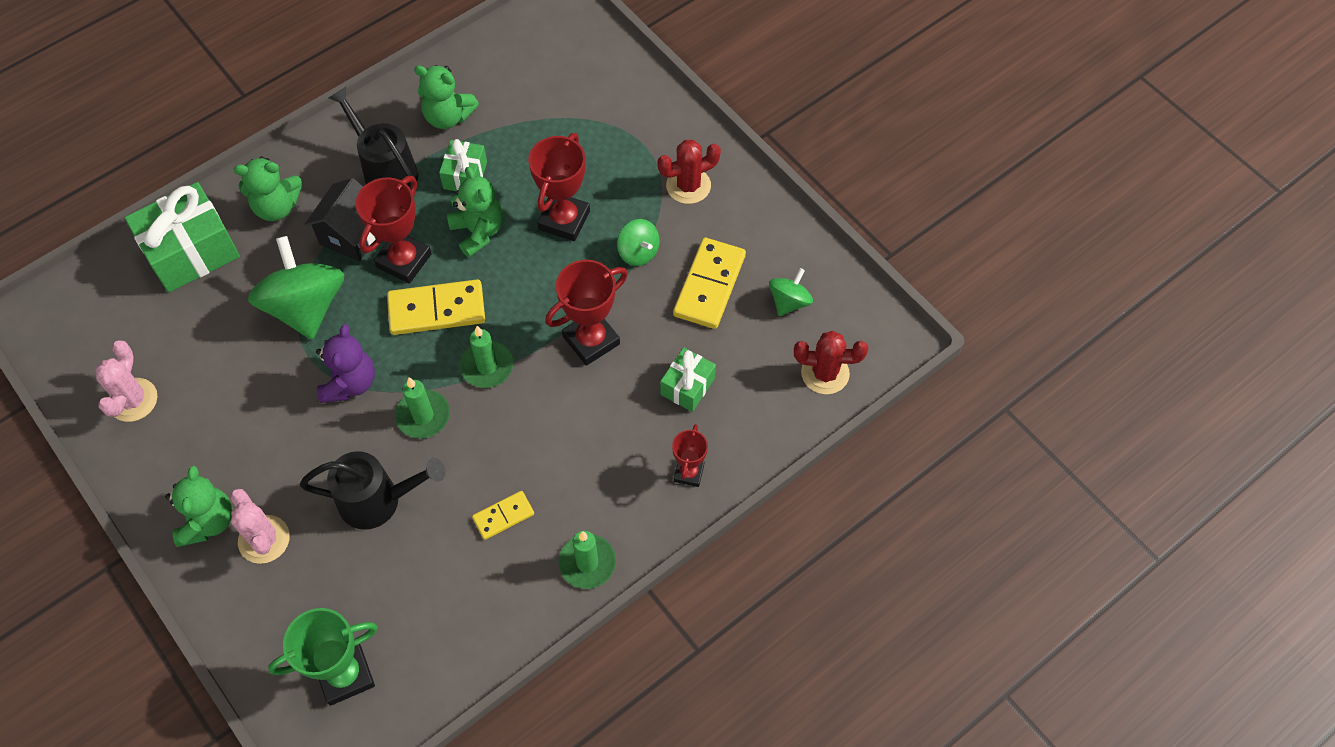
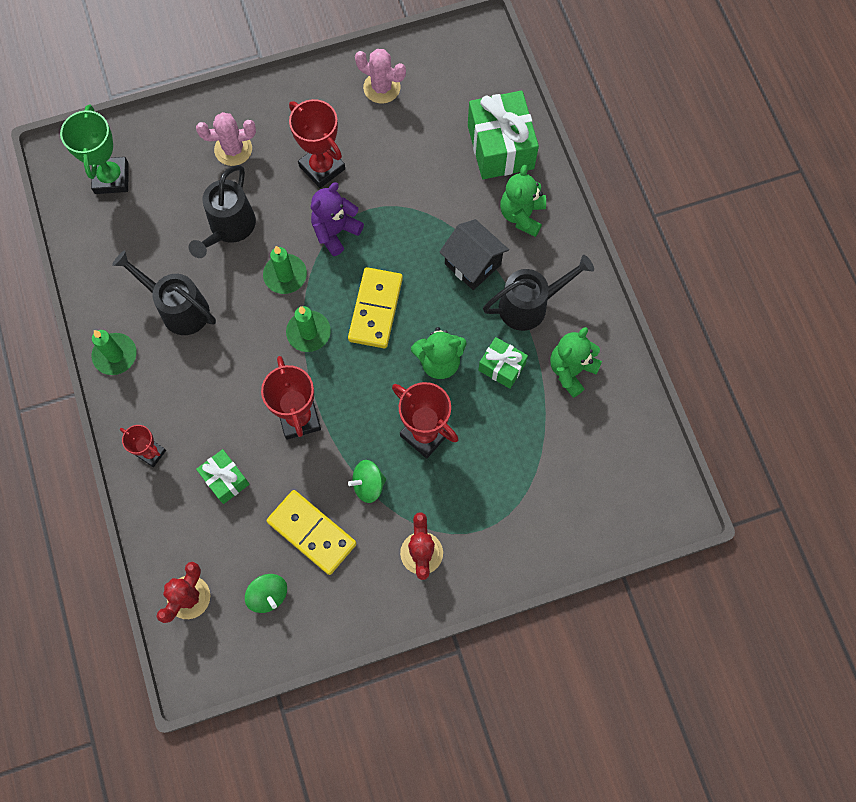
camera: 110 degrees right, 10 degrees up
green teddy bear [165,466,233,547] -> none
green spinning top [248,236,344,340] -> none
purple teddy bear [316,324,375,403] -> purple teddy bear turned 105 degrees clockwise [311,182,364,256]
red trophy [355,176,432,284] -> red trophy moved to [289,99,345,188]
yellow domino [472,491,534,540] -> black watering can [112,250,216,335]

